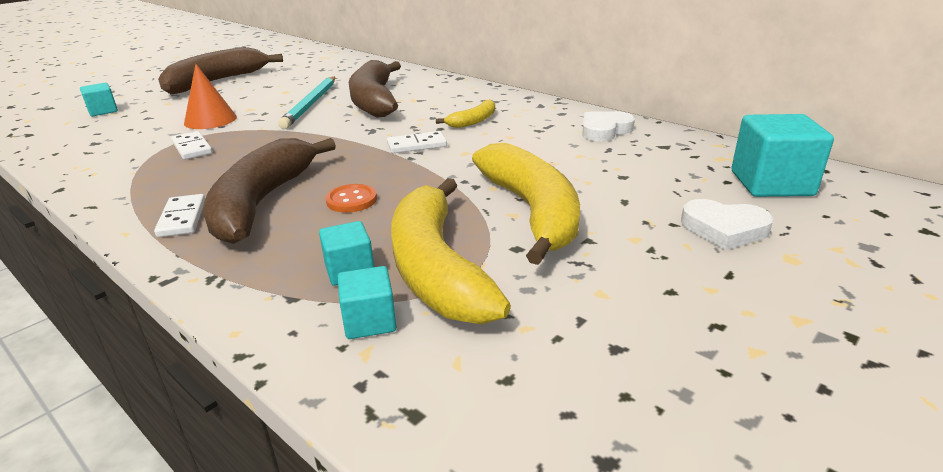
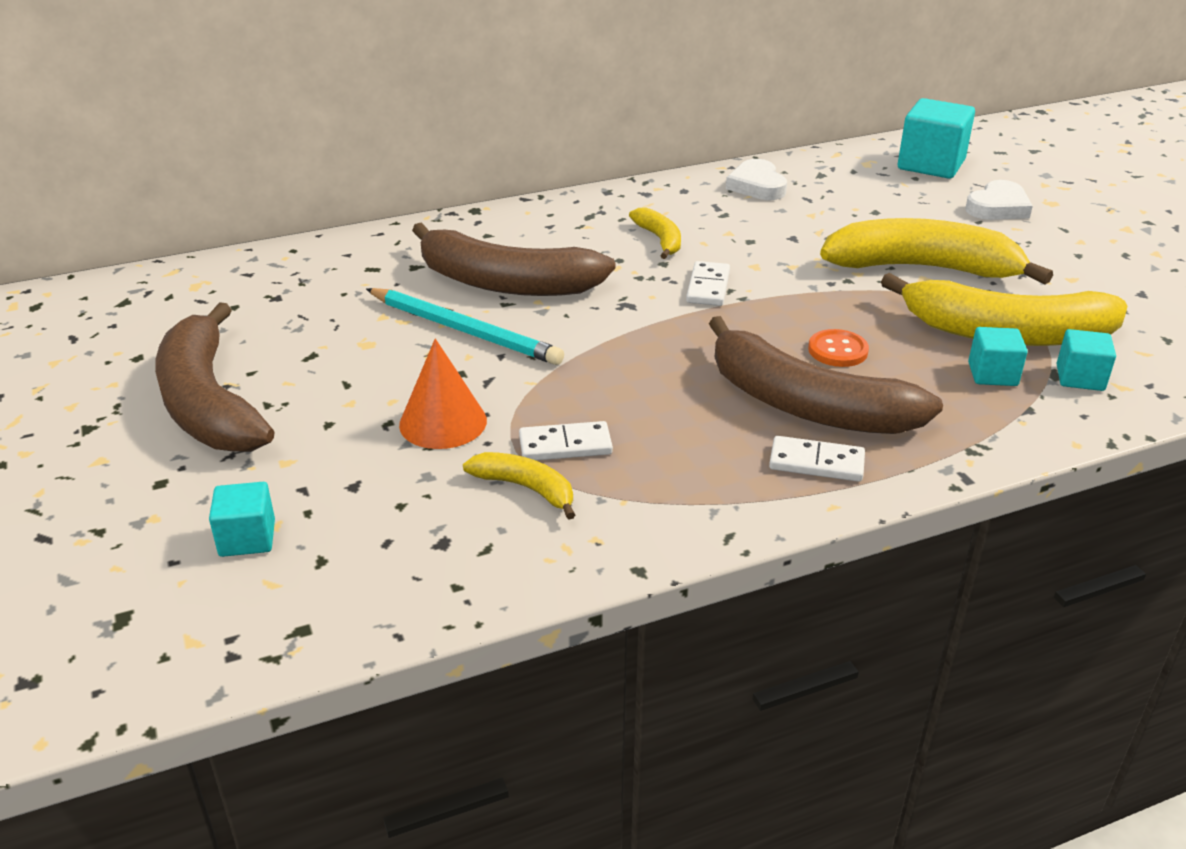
camera: 65 degrees left, 5 degrees up
none -> yellow banana [463,452,575,520]

